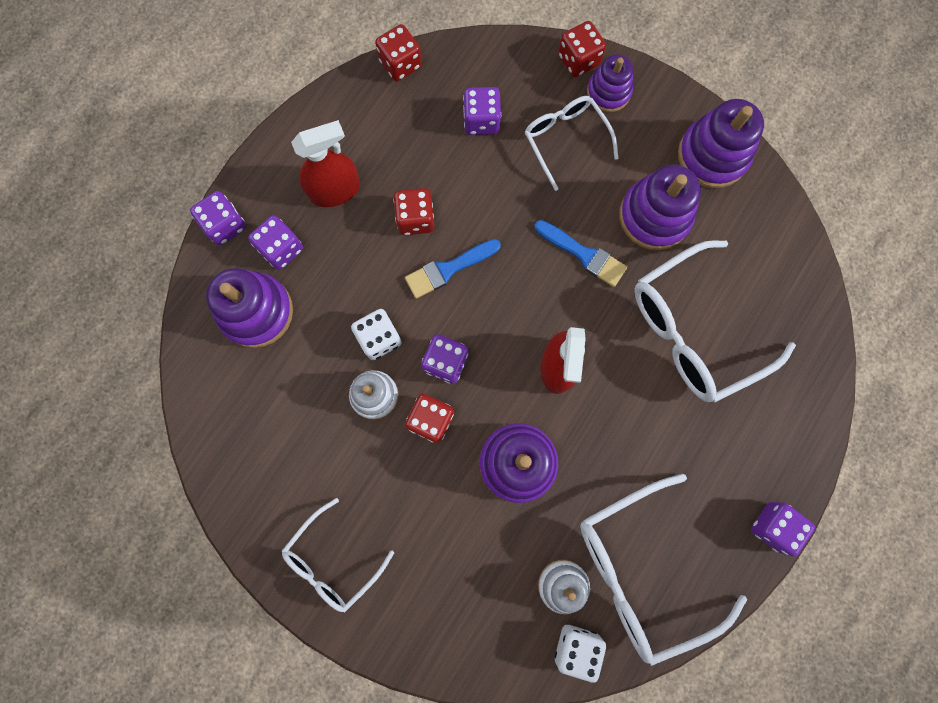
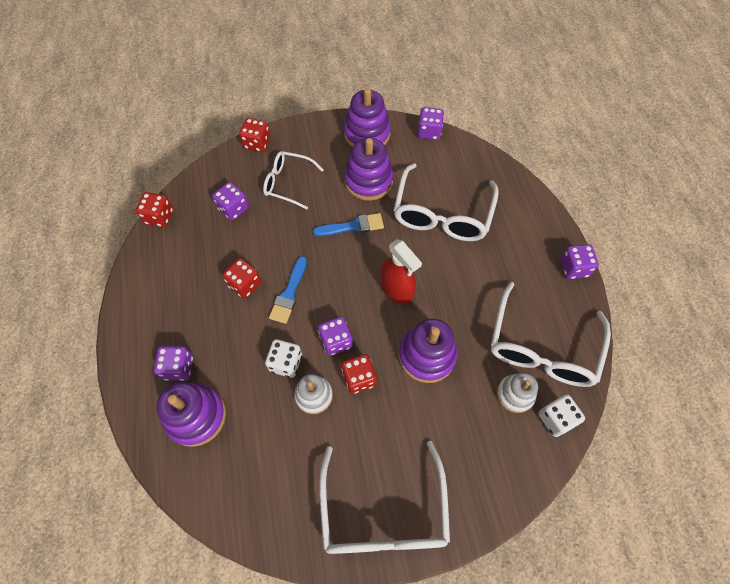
camera: 45 degrees left, 15 degrees down
purple dice [190,191,246,245] -> purple dice moved to [418,107,444,140]
white glasses [282,498,394,612] -> white glasses [319,441,450,554], size x1.68
red spray bottle [291,120,360,207] -> none
purple stacking toy [587,54,633,112] -> none

